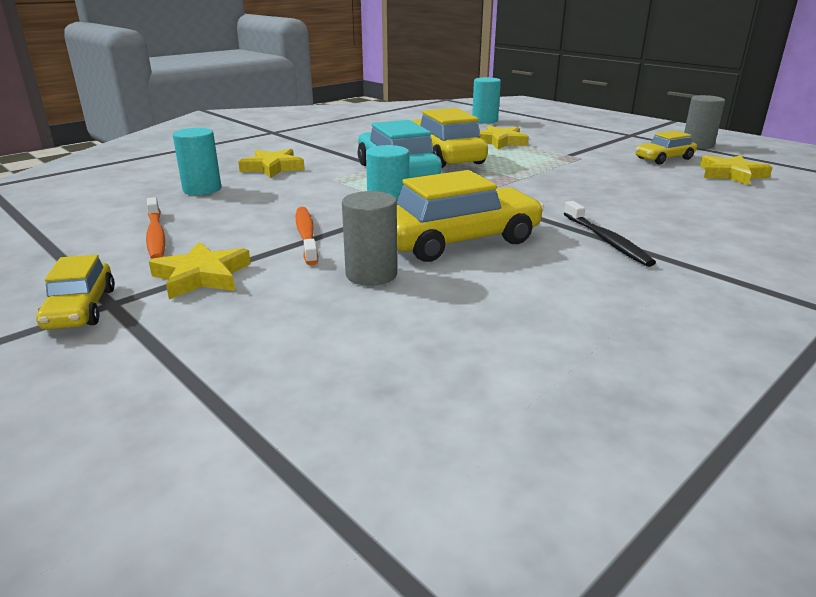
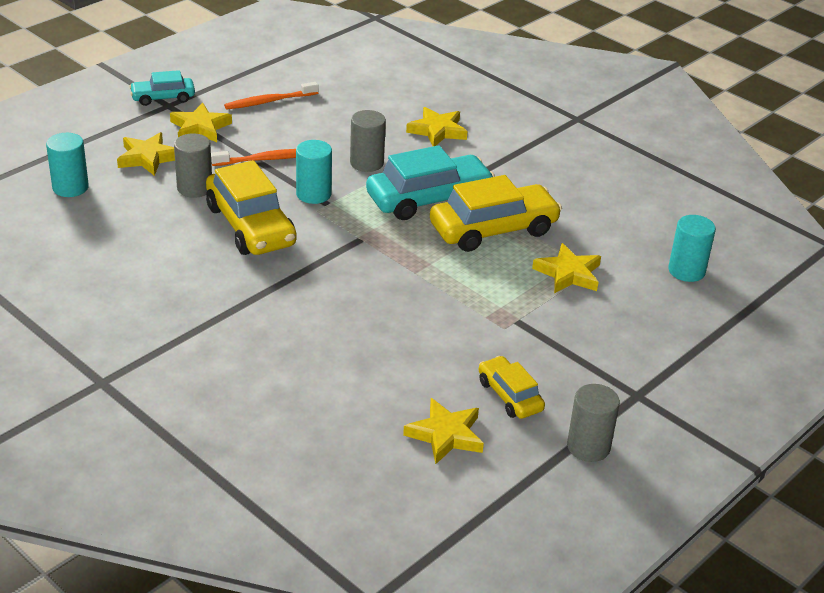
camera: 85 degrees right, 10 degrees up
yellow car [36,255,115,330] -> turquoise car [129,70,195,106]
turquoise cylinder [173,128,222,195] -> turquoise cylinder moved to [46,133,89,197]
black toothbrush [564,201,656,267] -> none
none -> yellow star [117,132,175,176]
none -> grey cylinder [350,110,386,172]

